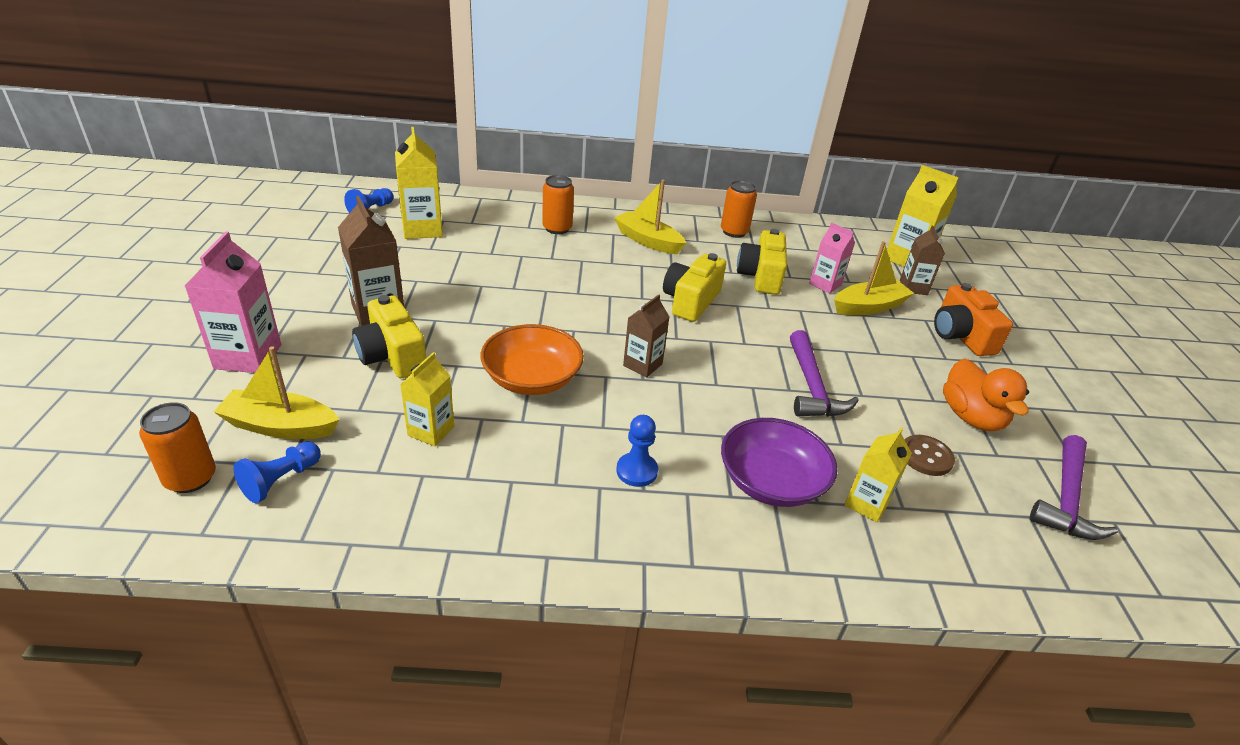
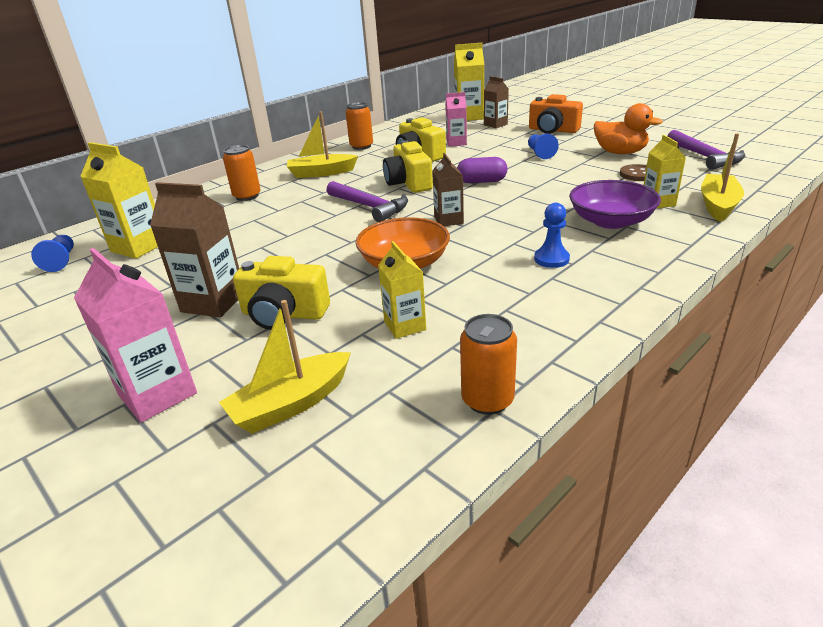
camera: 40 degrees left, 5 degrees down
orange can [139,402,216,493] -> orange can moved to [460,314,517,415]
blue pawn [233,442,321,503] -> blue pawn moved to [528,134,559,159]
purple hammer [790,330,859,417] -> purple hammer moved to [327,181,408,222]
yellow boat [834,241,914,315] -> yellow boat moved to [701,133,744,222]
none -> purple capsule [457,157,507,183]

